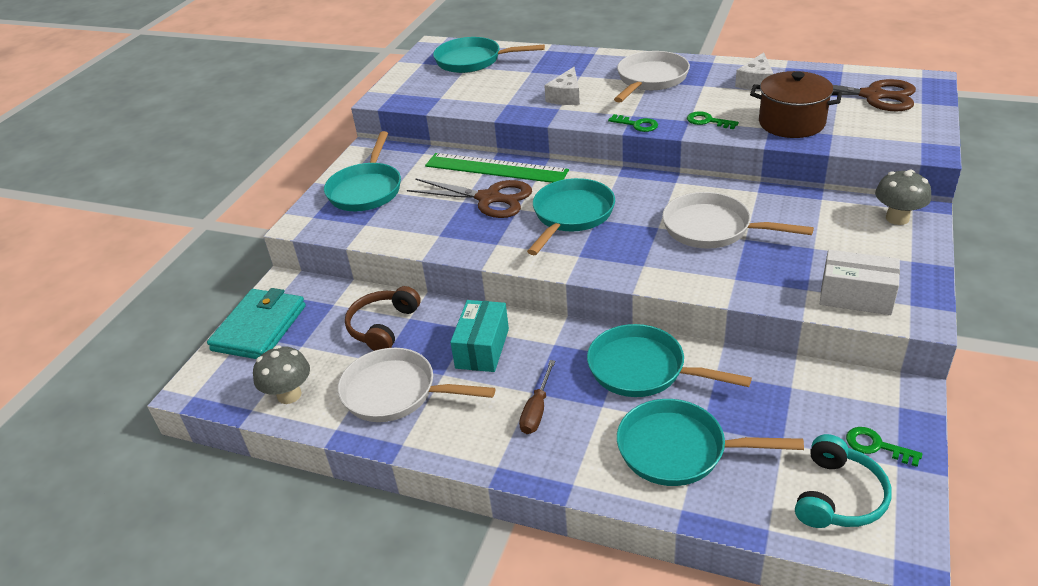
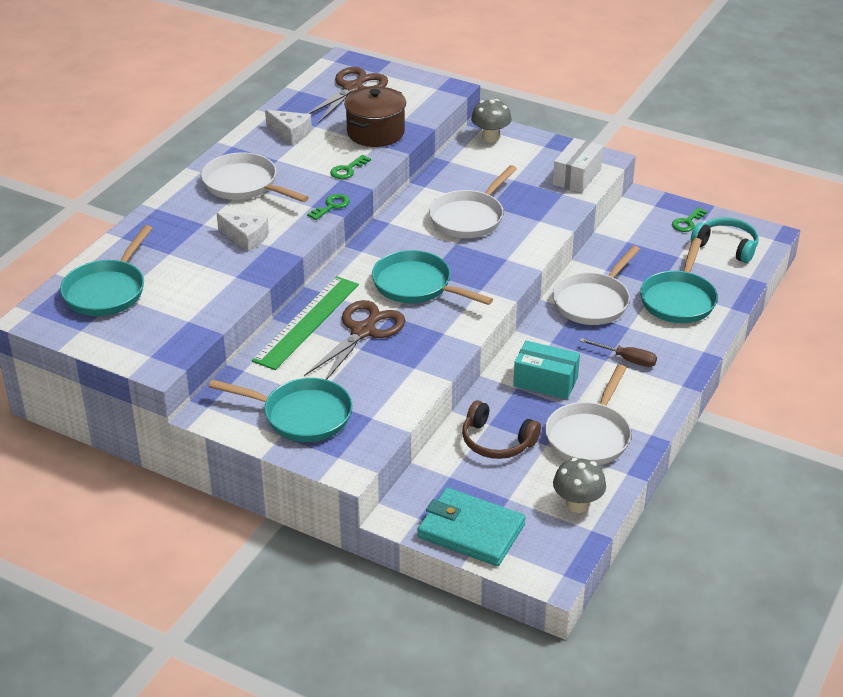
camera: 85 degrees left, 0 degrees up
turquoise pan [587,324,752,397] -> white pan [553,245,640,325]

